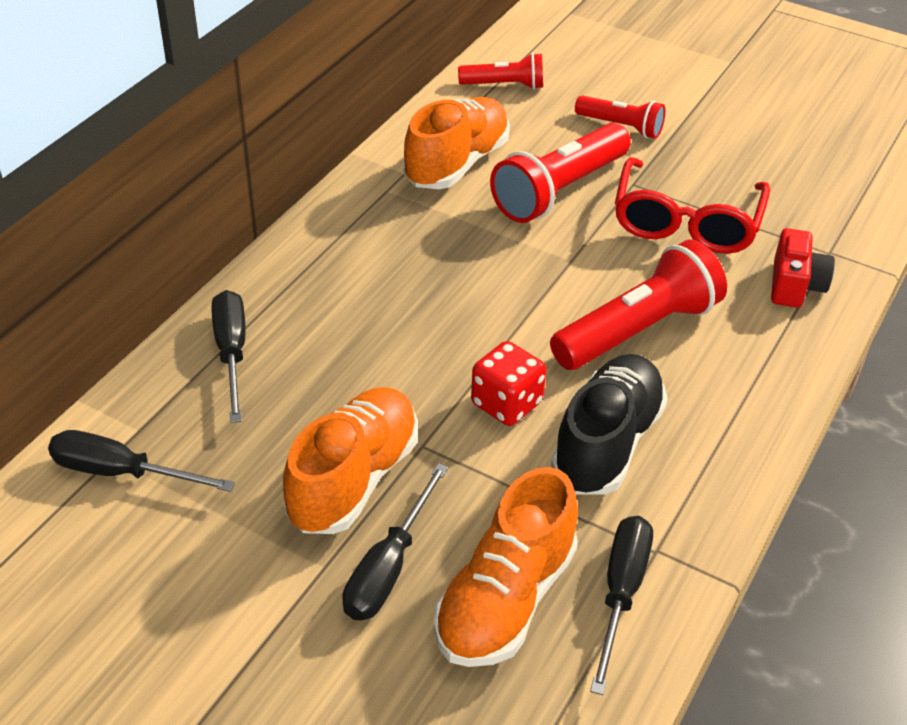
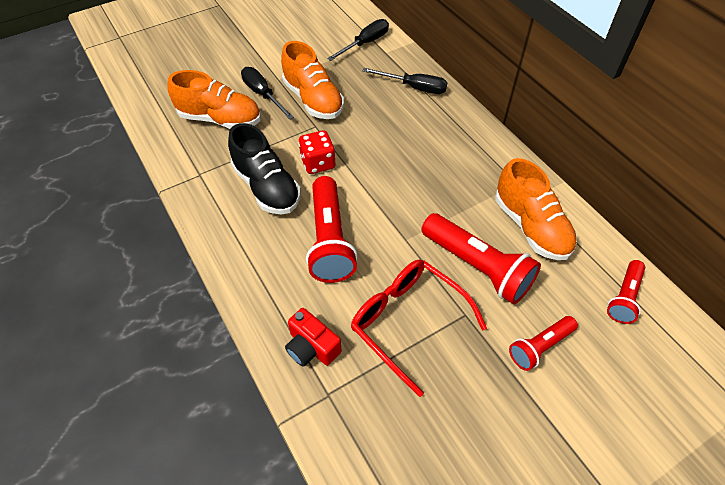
camera: 120 degrees right, 10 degrees up
orange shoe [434,467,578,667] -> orange shoe turned 135 degrees clockwise [167,70,261,129]
red flashlight [490,123,631,223] -> red flashlight turned 150 degrees clockwise [422,213,541,304]
black screwdriver [590,516,653,695] -> none

